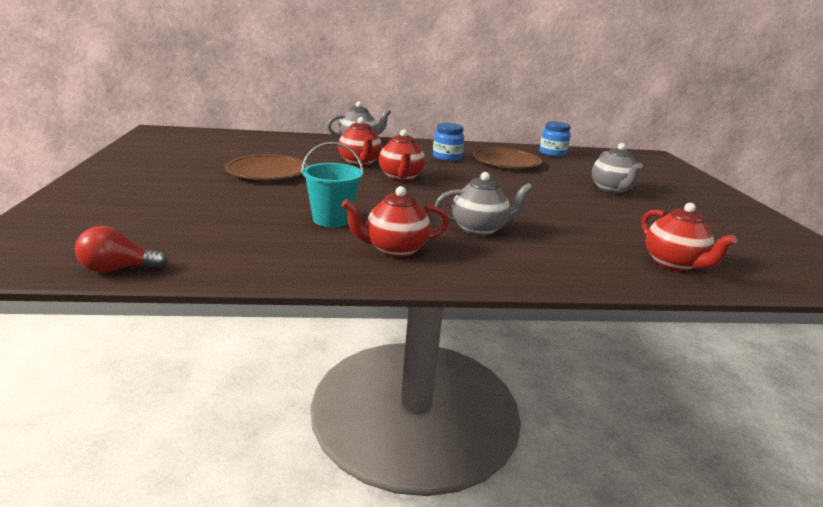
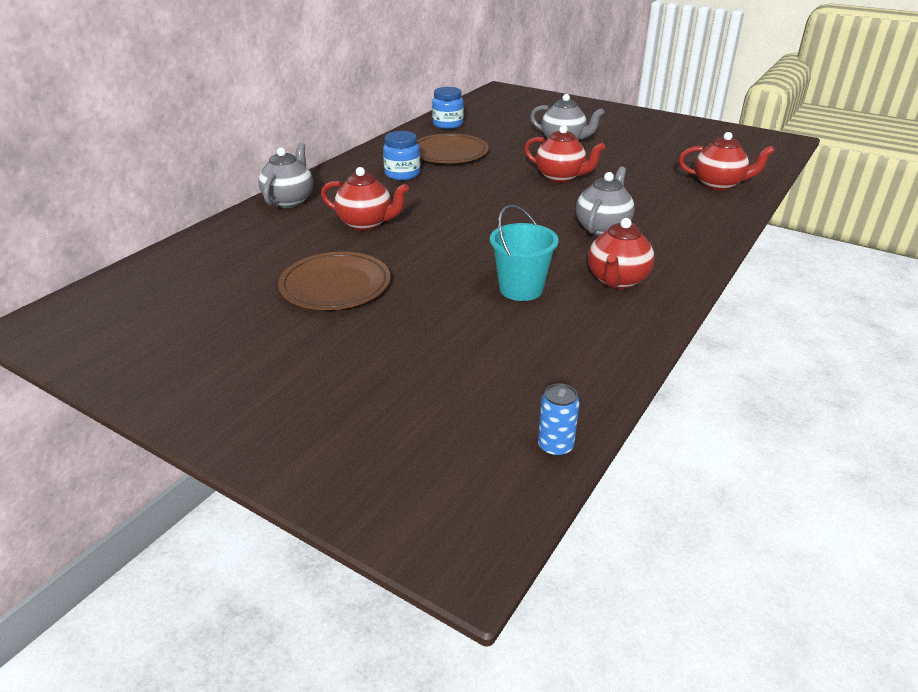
camera: 50 degrees left, 10 degrees up
red light bulb [75,226,168,273] -> blue can [538,383,580,457]
red teapot [379,129,425,182] -> red teapot moved to [524,125,605,183]

